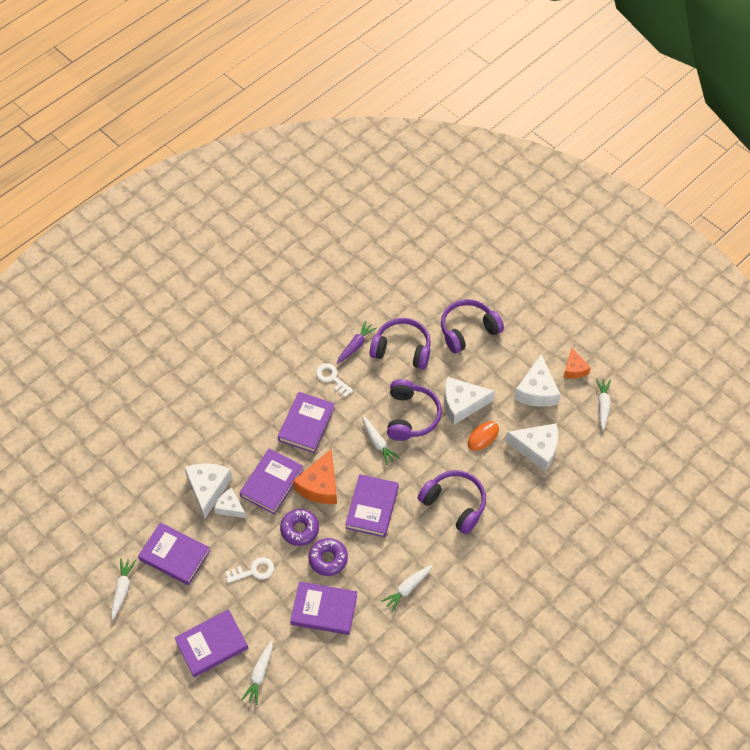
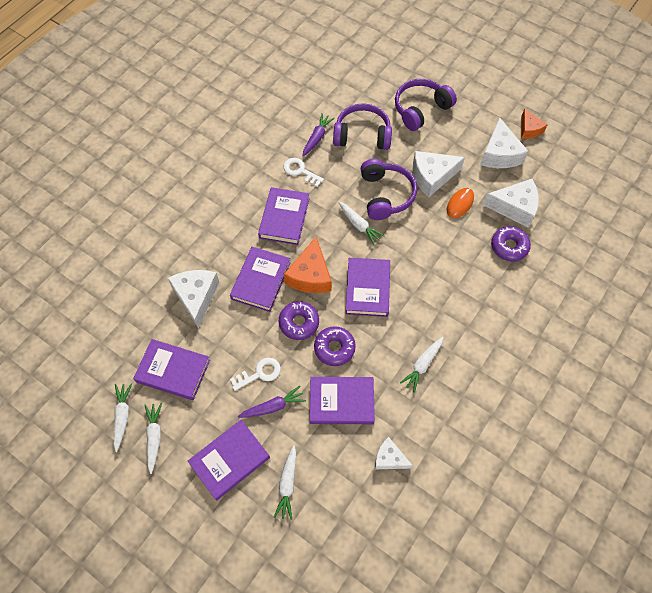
camera: 10 degrees left, 5 degrees up
white cheese [214,488,246,518] -> white cheese moved to [375,437,413,469]
purple headphones [418,470,486,534] -> none
white carrot [596,378,611,431] -> white carrot moved to [145,403,162,474]
none -> purple carrot [238,386,306,418]
none -> purple donut [491,226,531,261]

